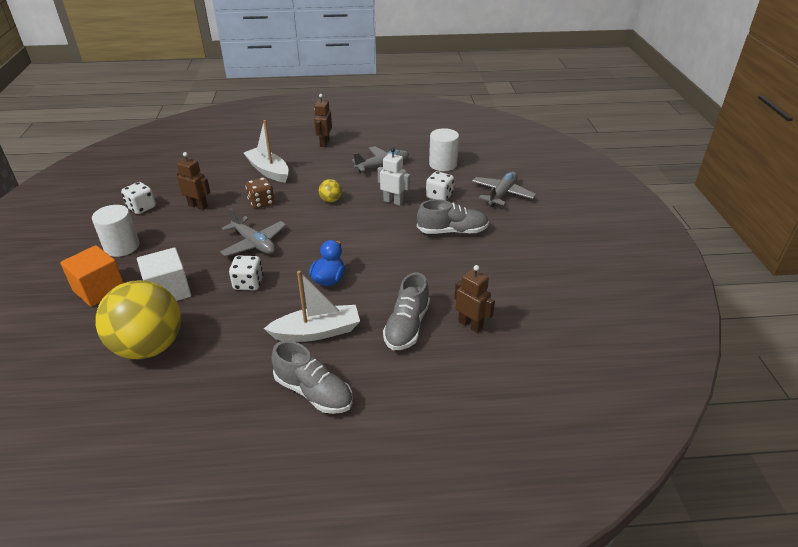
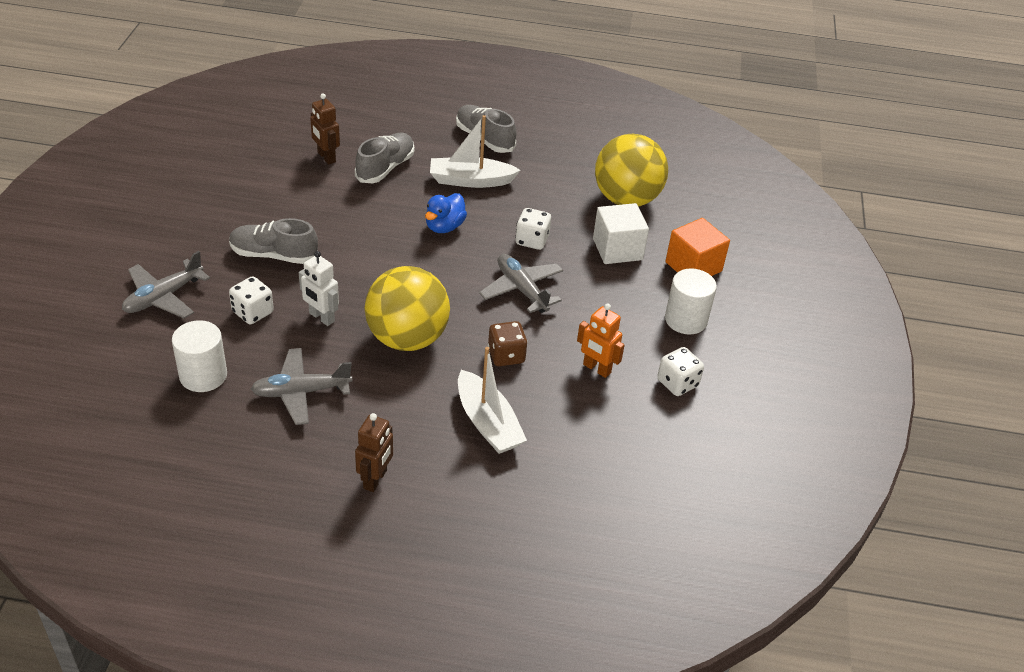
camera: 170 degrees left, 5 degrees up
brown robot [177,152,210,210] -> orange robot [577,304,624,378]
yellow ball [319,179,342,203] -> yellow ball [365,266,450,351], size x2.47

